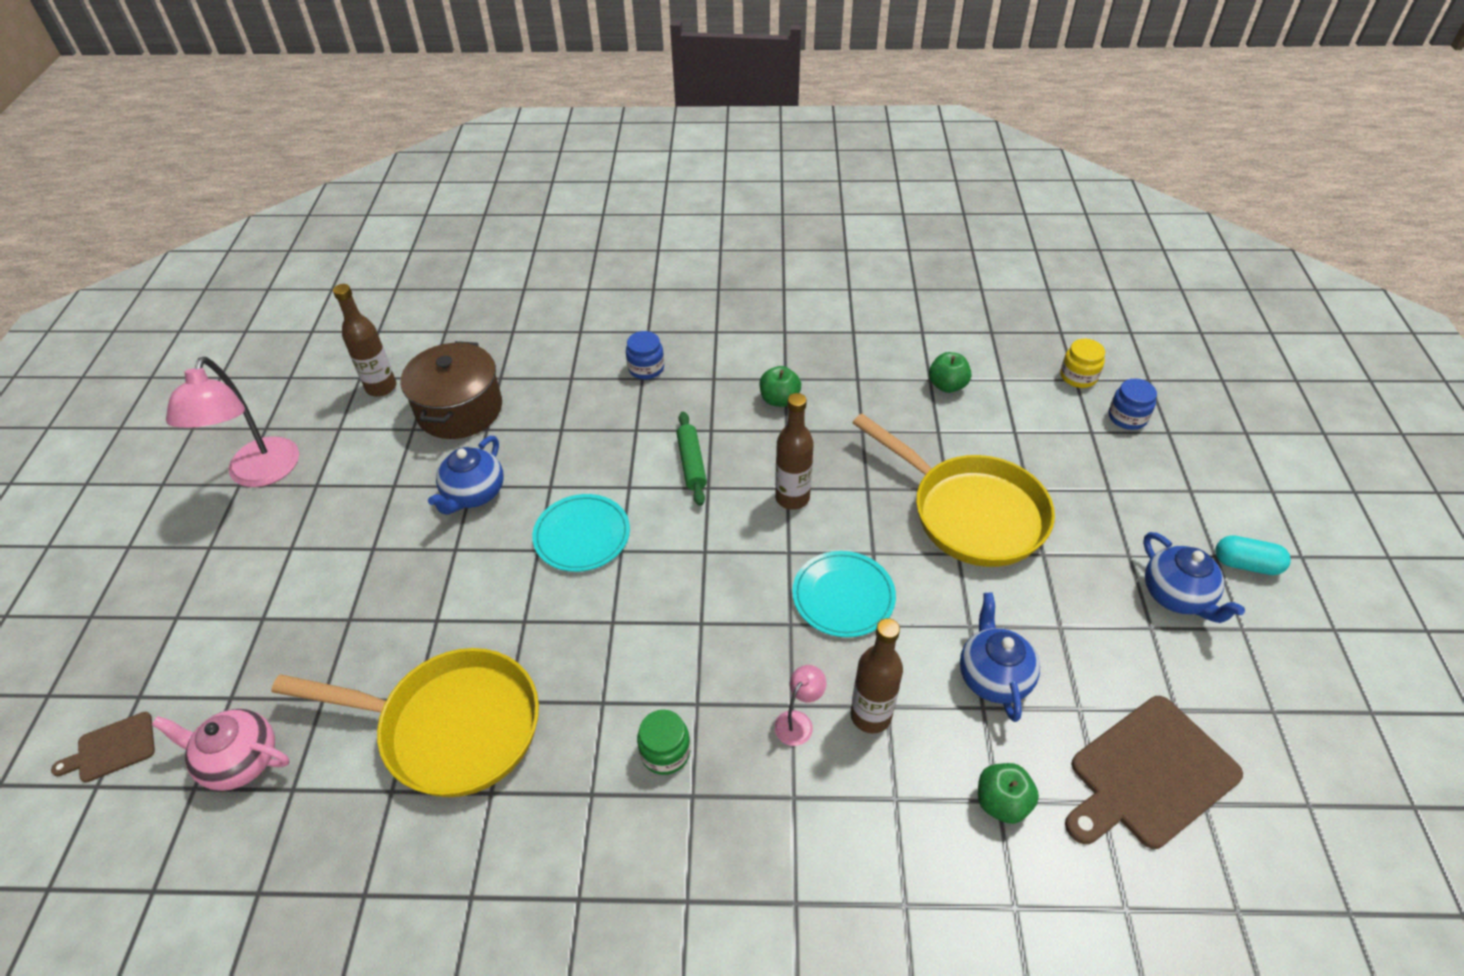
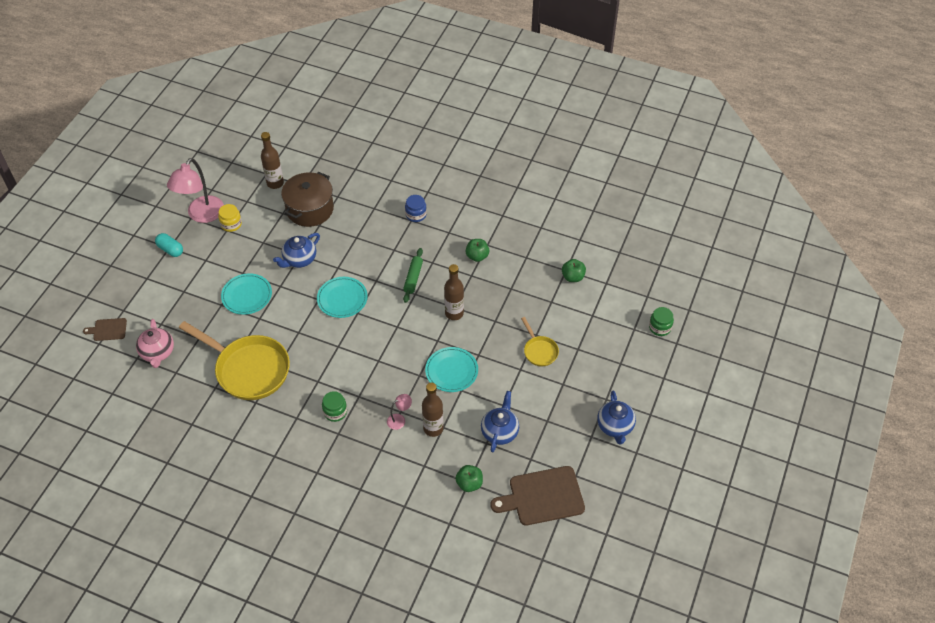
camera: 20 degrees right, 5 degrees up
pink teapot [152,709,290,791] -> pink teapot turned 135 degrees counterclockwise [136,319,174,368]
yellow pan [852,414,1055,567] -> yellow pan [521,317,559,366], size x0.48
yellow jar [1060,339,1105,388] -> yellow jar moved to [218,204,242,232]
blue jar [1109,378,1157,430] -> green jar [649,307,674,336]
turquoise capsule [1215,535,1291,575] -> turquoise capsule moved to [155,233,183,257]
none -> turquoise plate [221,273,272,315]

